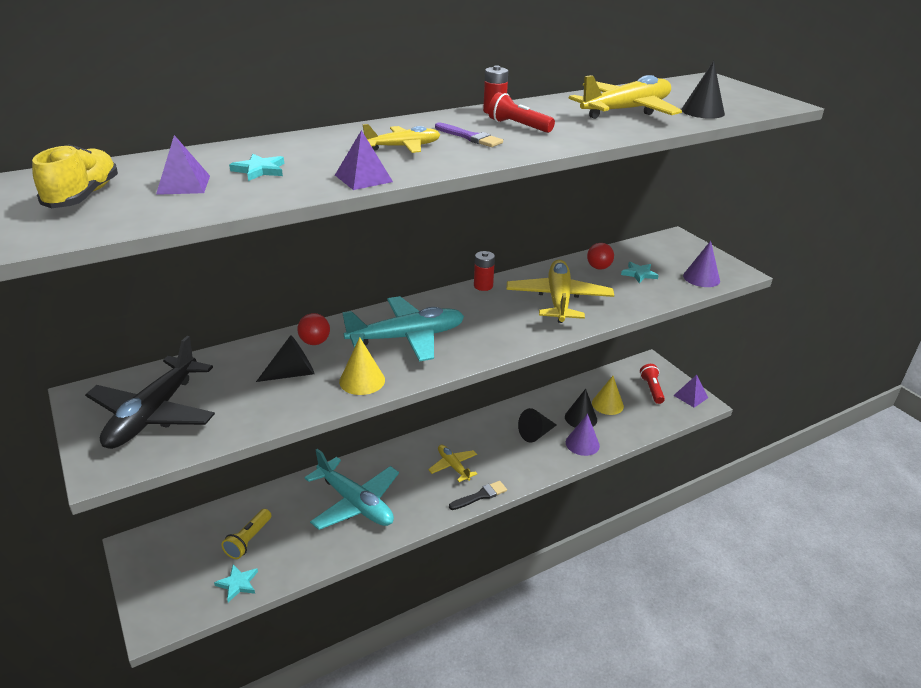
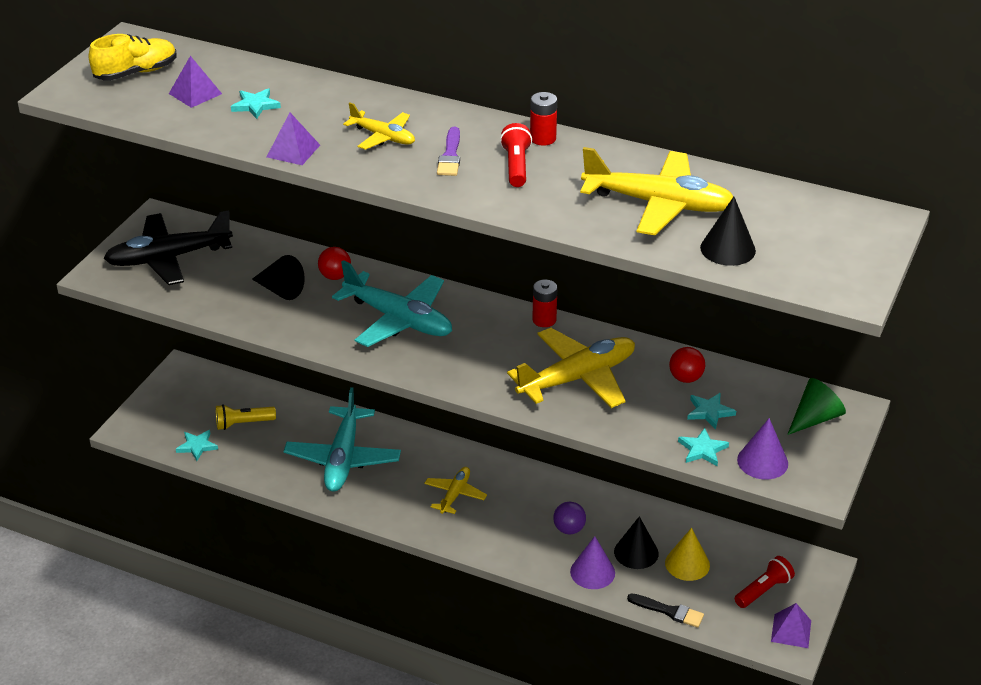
camera: 55 degrees right, 5 degrees up
yellow cone [339,337,385,395] -> none
black brush [449,481,507,510] -> black brush moved to [627,593,704,628]
black cone [518,408,556,443] -> purple ball [553,502,586,534]
none -> turquoise star [678,428,729,466]
none -> green cone [787,378,846,435]

